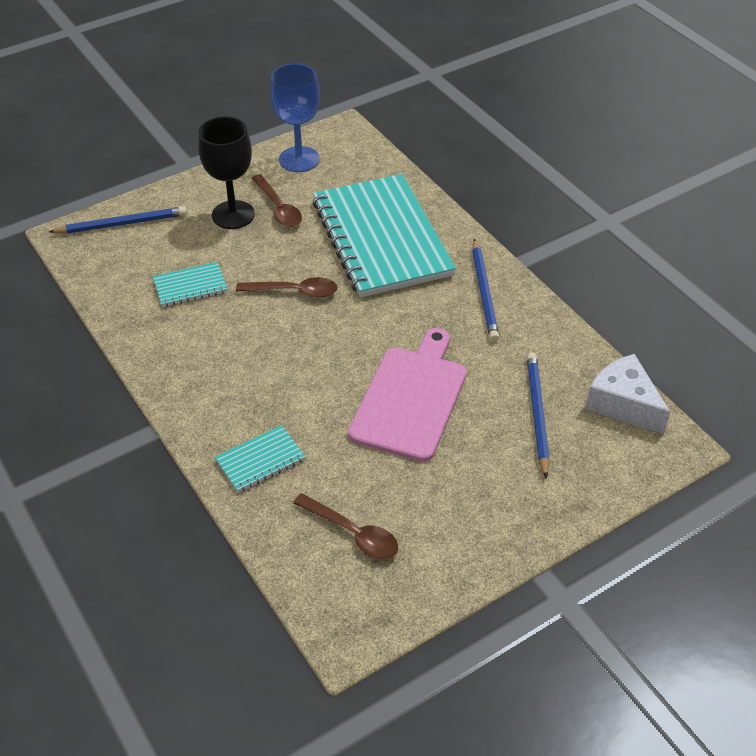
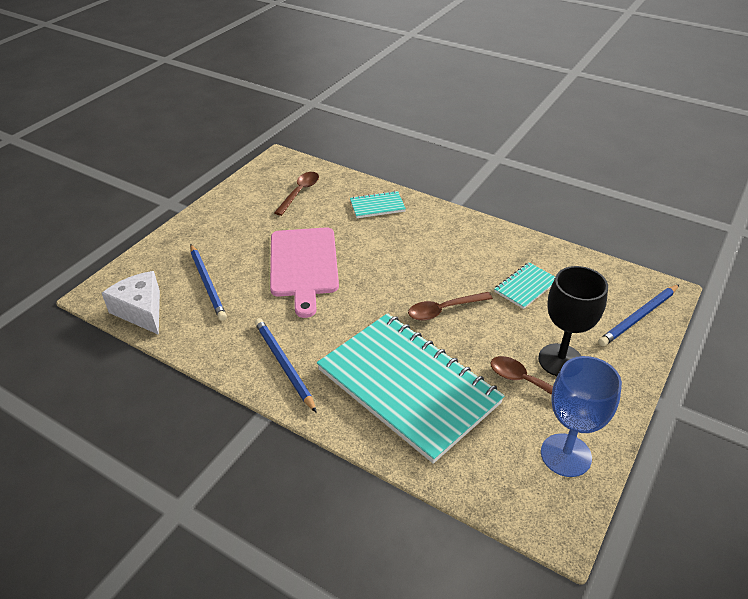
camera: 155 degrees right, 5 degrees down
turquoise notebook [215,425,305,493] -> turquoise notebook turned 45 degrees clockwise [350,191,406,218]
brown spoon [293,493,398,559] -> brown spoon turned 105 degrees clockwise [274,172,319,216]
white cheese [585,354,670,434] -> white cheese turned 150 degrees counterclockwise [102,271,160,335]

